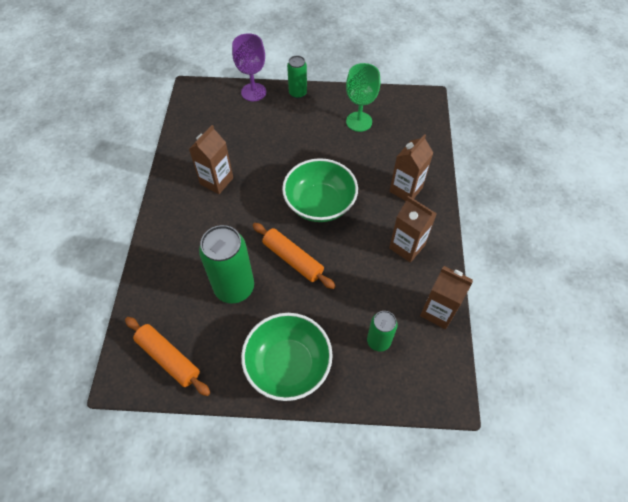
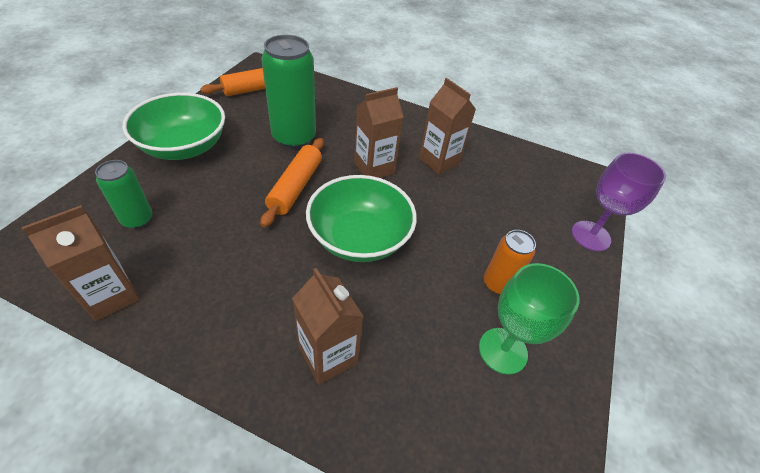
camera: 105 degrees right, 10 degrees down
orange rolling pin [253,223,335,289] -> orange rolling pin turned 45 degrees counterclockwise [260,138,324,227]
green can [287,56,307,99] -> none
brown carton [389,196,437,263] -> brown carton moved to [354,87,403,178]
none -> orange can [484,230,536,295]

